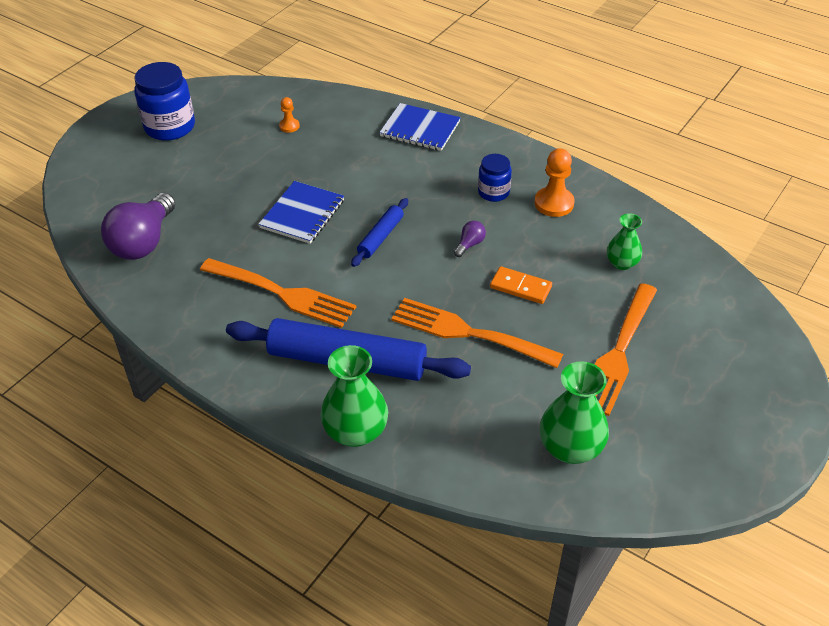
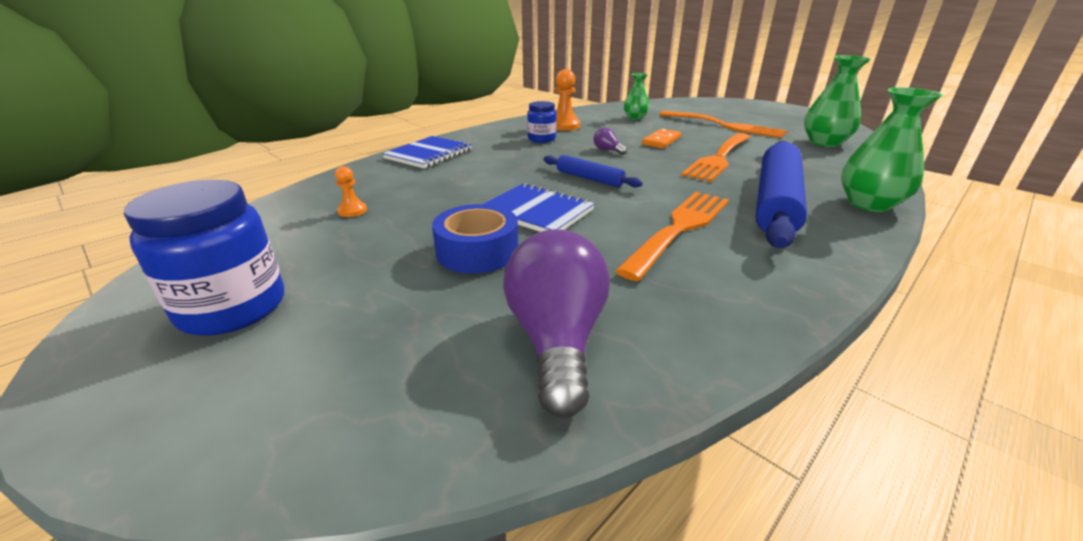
camera: 80 degrees left, 15 degrees down
purple light bulb [101,193,175,260] -> purple light bulb turned 120 degrees counterclockwise [503,229,610,418]
none -> blue tape [432,204,518,274]

